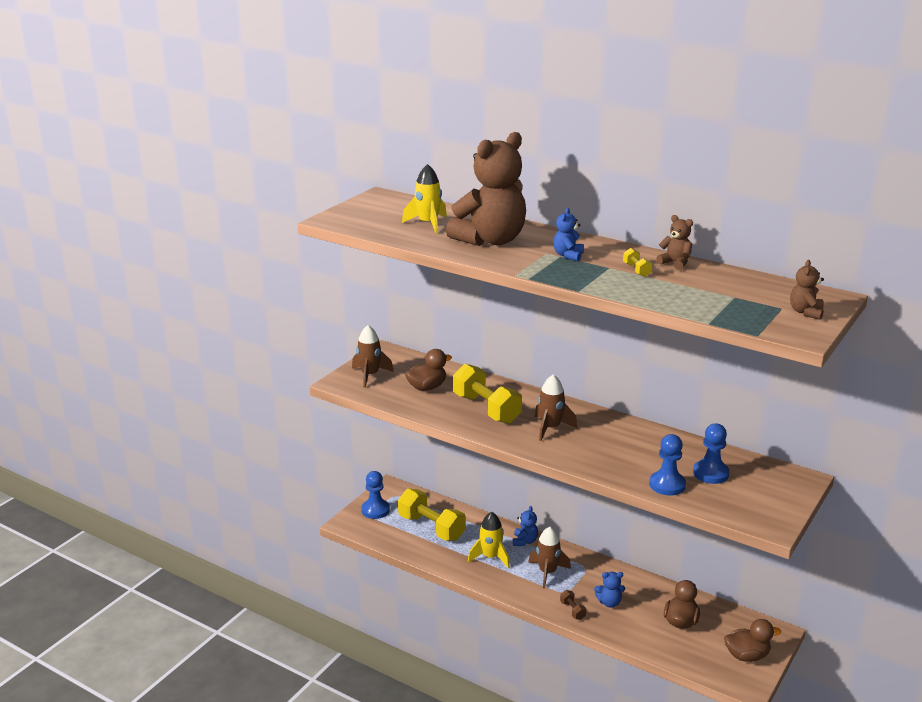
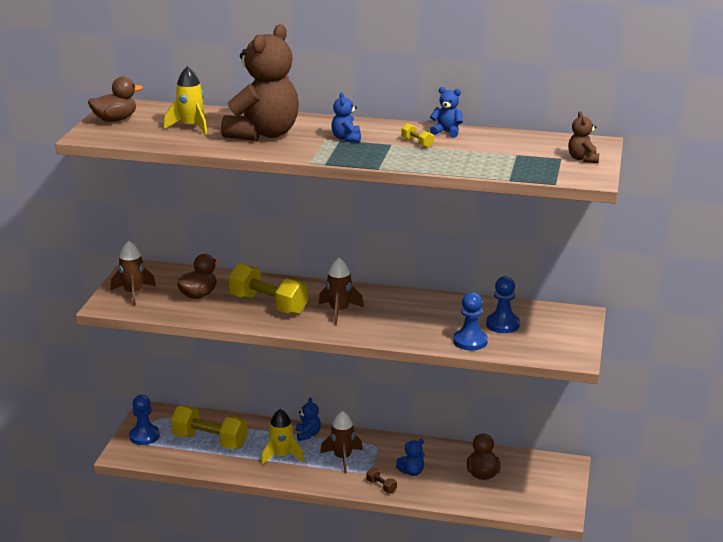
camera: 20 degrees left, 0 degrees up
brown teddy bear [656,215,693,270] -> blue teddy bear [430,87,463,138]
brown duck [724,619,781,662] -> brown duck moved to [88,77,143,122]

